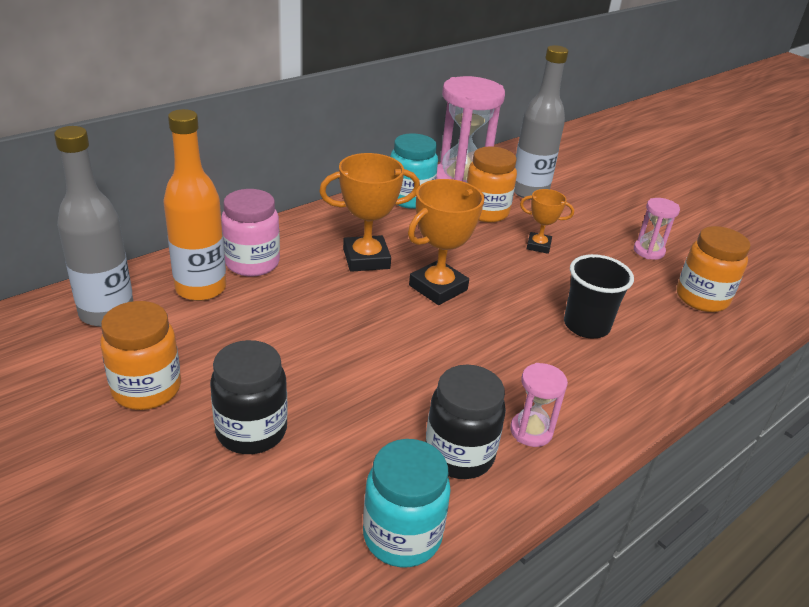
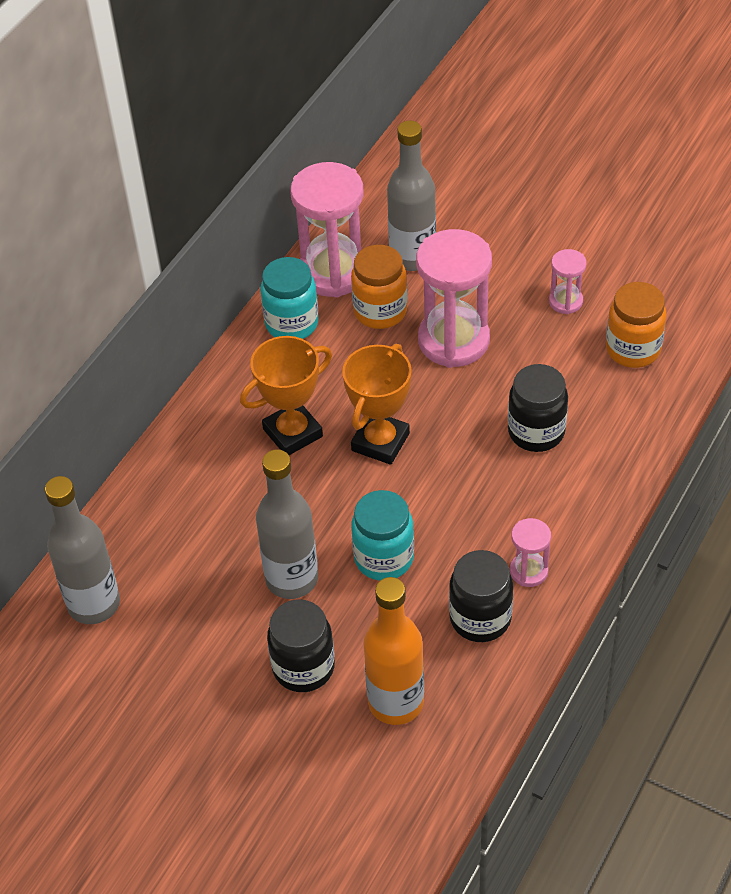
camera: 15 degrees left, 15 degrees up
orange jar [100,301,181,410] -> none
orange bottle [163,109,226,301] -> orange bottle moved to [364,577,424,725]
pink jar [221,189,280,276] -> none
turquoise jar [363,439,451,567] -> turquoise jar moved to [351,490,414,581]
orange trophy [520,189,574,254] -> pink hourglass [416,229,492,368]
black cup [564,254,634,338] -> black jar [508,364,568,452]
none -> grey bottle [256,449,318,599]

